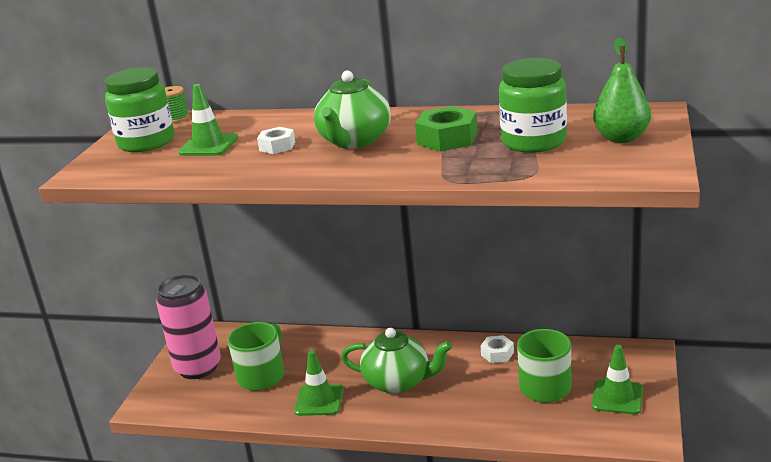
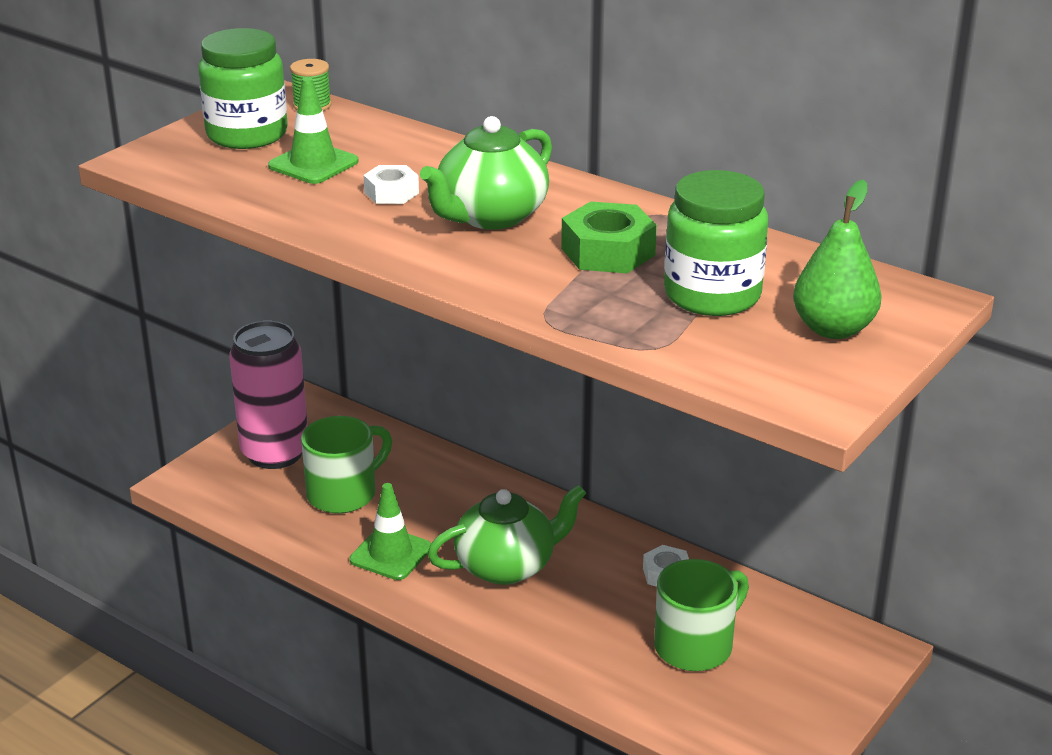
camera: 20 degrees right, 5 degrees up
green teapot [341,328,452,394] -> green teapot turned 60 degrees counterclockwise [427,485,586,585]
green traffic cone [592,345,643,414] -> none

